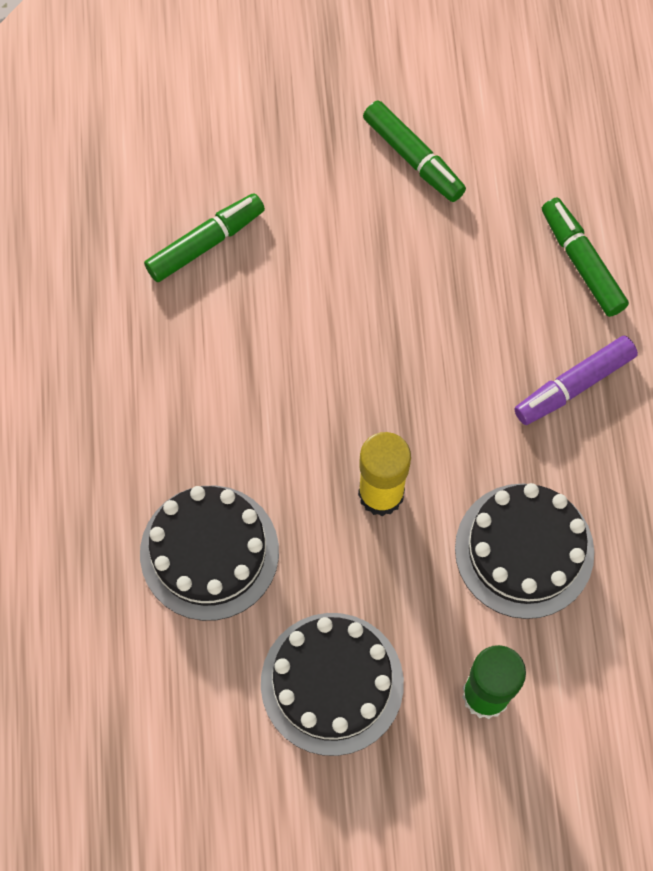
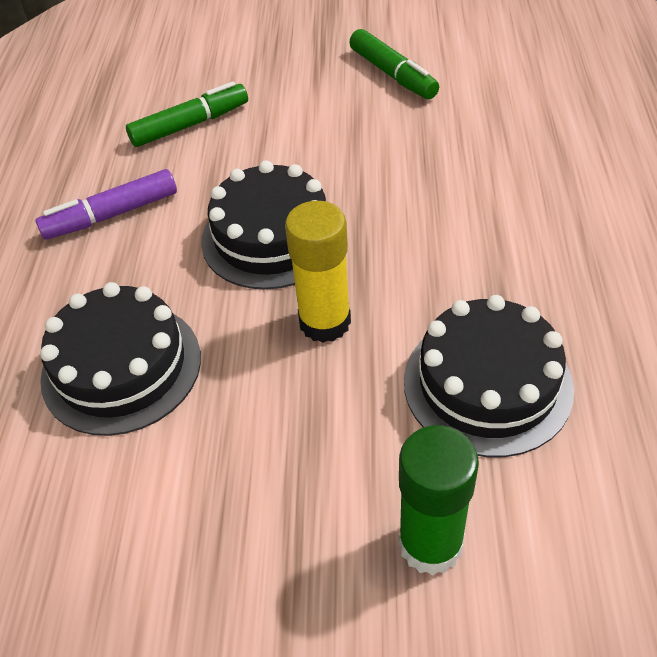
camera: 10 degrees right, 20 degrees down
black cake [261,613,404,756] -> black cake moved to [201,160,326,290]
purple marker [514,336,638,425] -> purple marker moved to [36,169,177,240]
green marker [542,198,629,317] -> none

